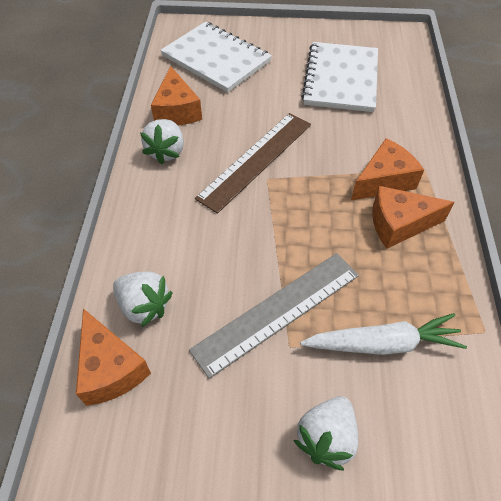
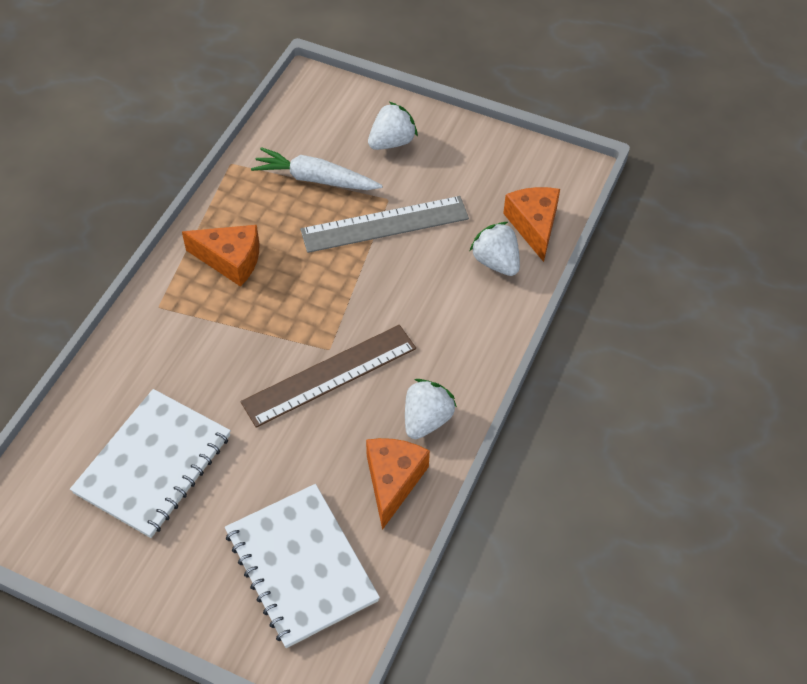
camera: 160 degrees left, 0 degrees up
orange cheese [351,138,424,200] -> none

